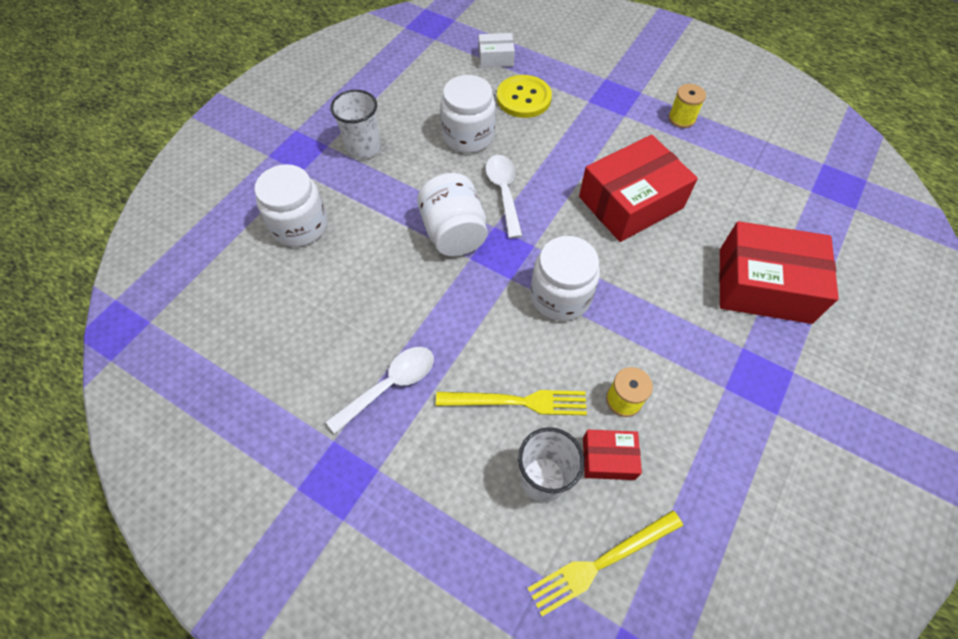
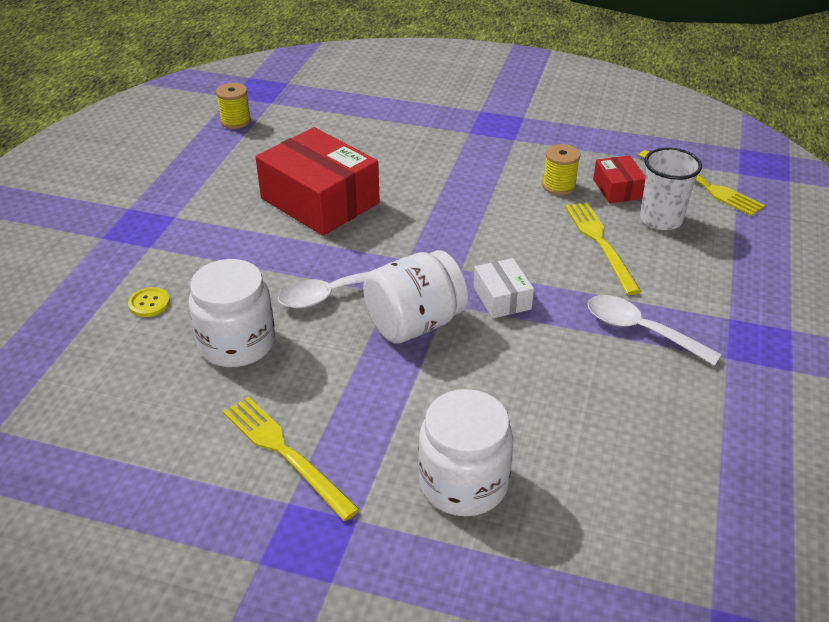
camera: 105 degrees left, 20 degrees down
white cup [330,90,380,159] -> yellow fork [223,397,360,521]
white box [479,33,515,68] -> white box moved to [473,258,534,318]
yellow button [497,75,552,118] -> yellow button [128,287,170,317], size x0.50
white jar [530,236,600,321] -> none
yellow spool [668,84,706,128] -> yellow spool moved to [216,83,251,129]
red box [719,221,839,324] -> none

